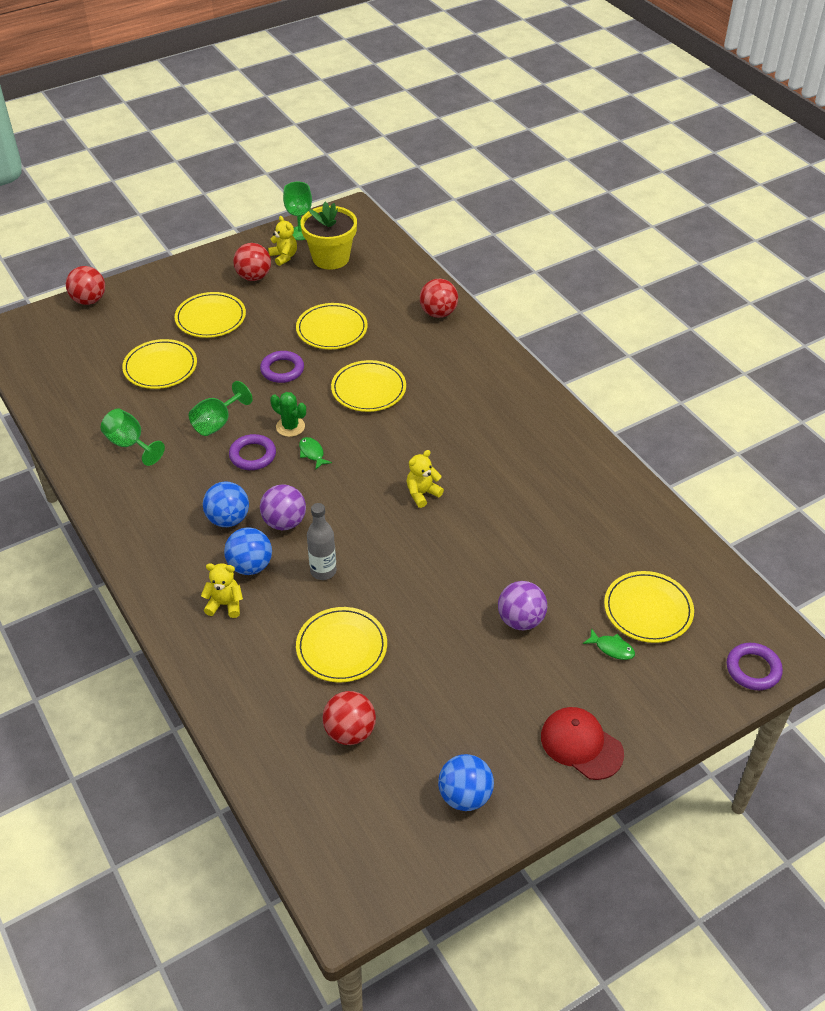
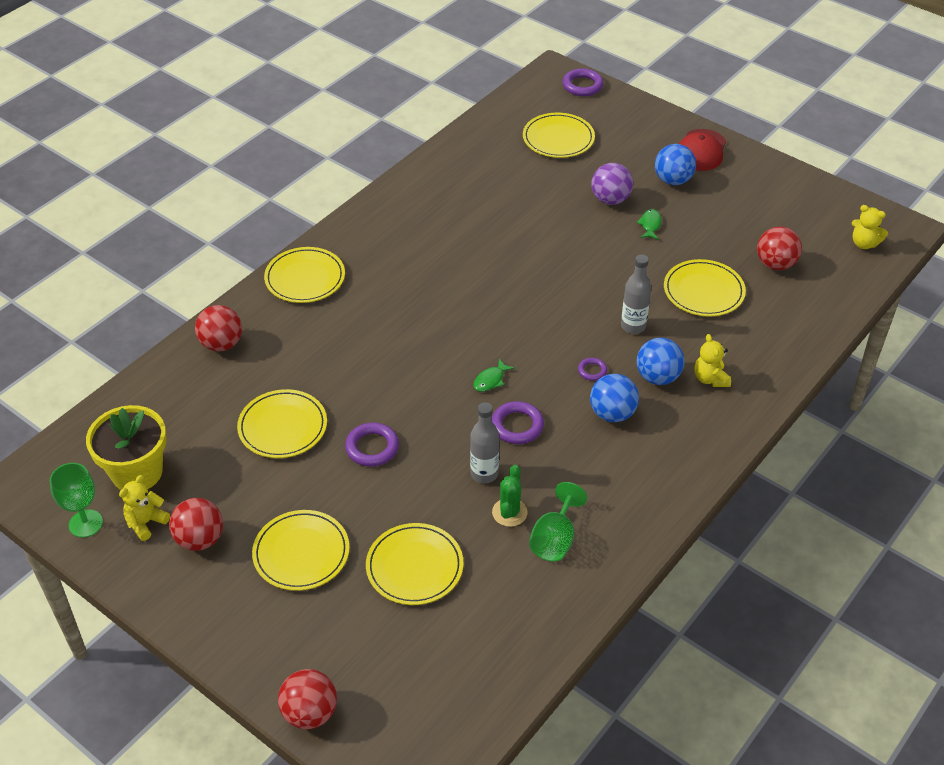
camera: 110 degrees left, 0 degrees up
green goblet [188,381,253,436] -> grey bottle [470,402,499,484]
purple ball [260,484,306,530] -> purple ring [578,358,607,381]
green cactus [270,392,306,437] -> green cactus moved to [492,465,528,527]
yellow plate [331,360,406,412] -> yellow plate moved to [264,247,345,303]
yellow teddy bear [407,450,444,508] -> yellow teddy bear moved to [852,205,888,249]
blue ball [438,754,494,811] -> blue ball moved to [655,144,696,185]
green fish [583,628,635,660] -> green fish moved to [636,209,662,239]

